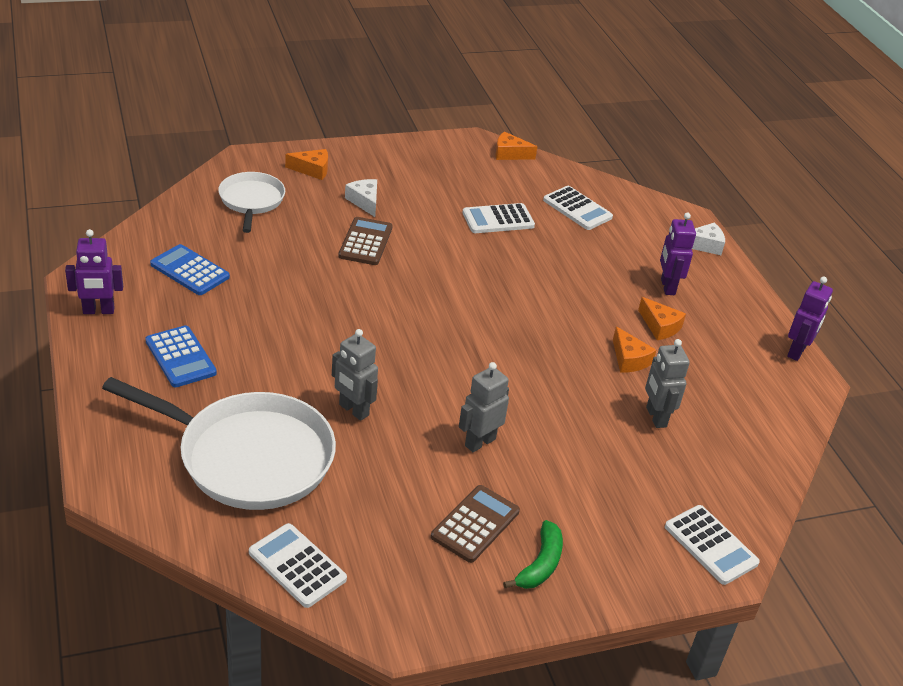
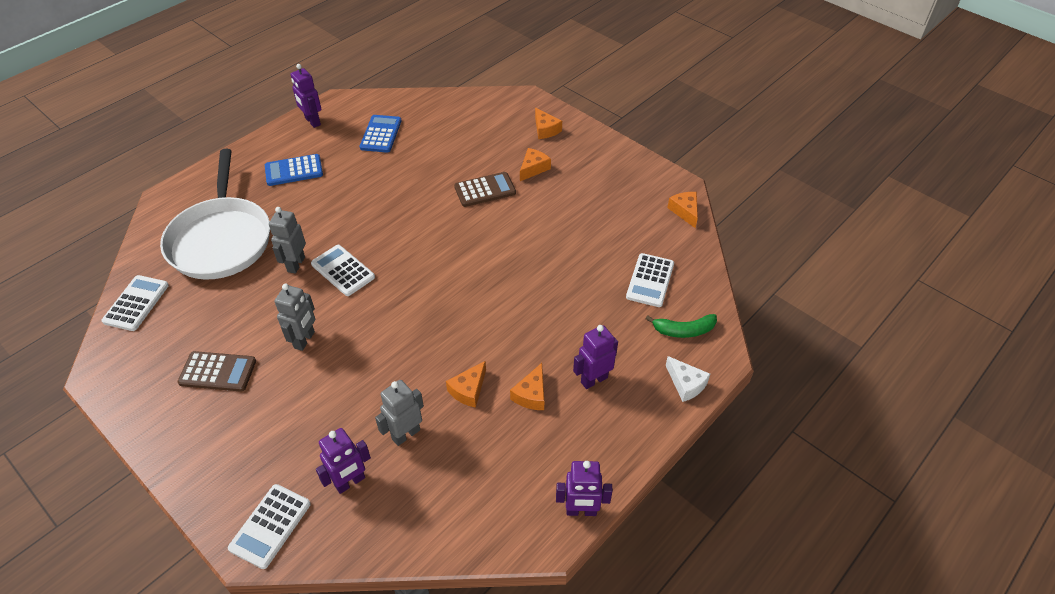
camera: 65 degrees right, 10 degrees up
blue calculator [145,325,217,388] -> blue calculator turned 45 degrees clockwise [265,154,323,186]
white pan [218,172,285,233] -> none
white cheese [345,179,377,217] -> orange cheese [520,148,551,181]
grey robot [459,362,509,452] -> grey robot turned 90 degrees clockwise [274,284,315,351]
white calculator [462,203,535,233] -> white calculator moved to [311,245,375,296]
green banana [503,520,563,589] -> green banana moved to [646,314,717,338]
none -> purple robot [316,428,371,494]

